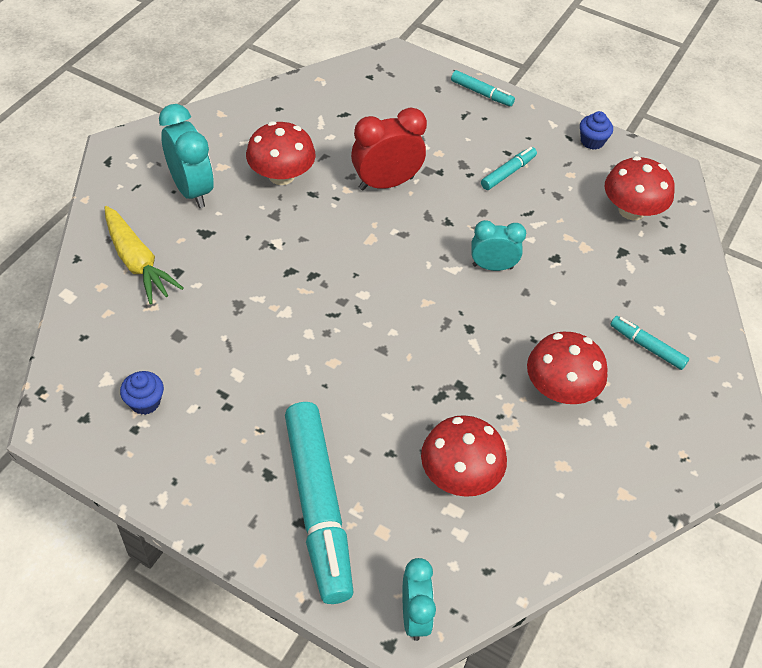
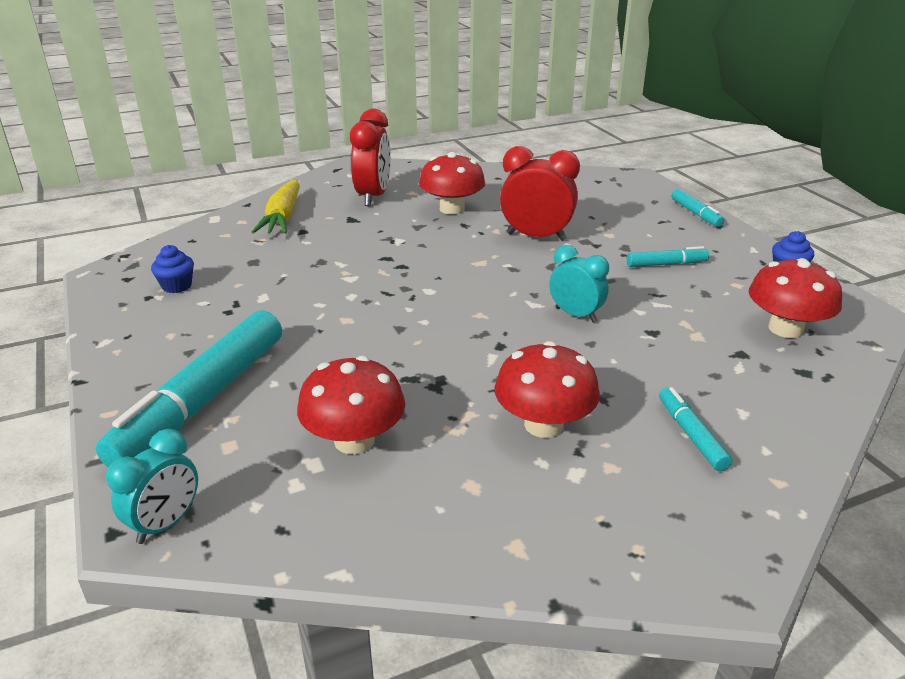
camera: 40 degrees right, 20 degrees down
turquoise clock [159,104,214,208] -> red clock [350,109,391,206]

